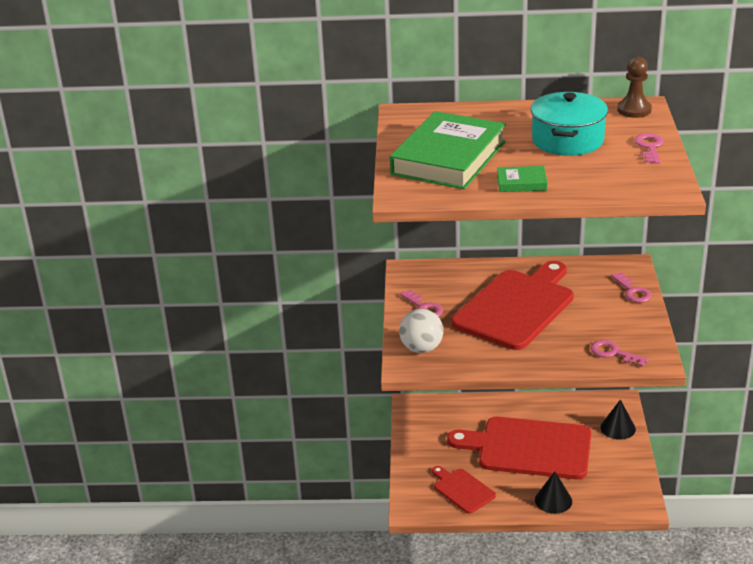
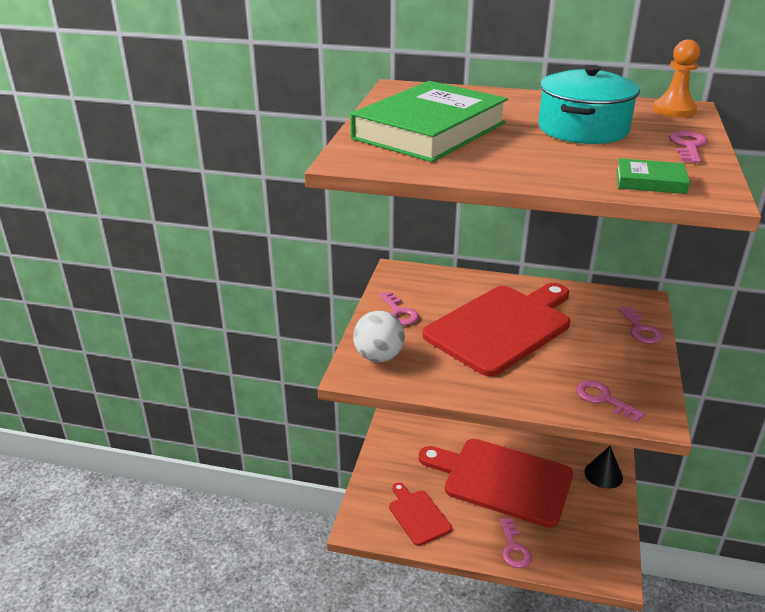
camera: 10 degrees right, 0 degrees up
green book [497,166,548,192] -> green book moved to [616,158,690,194]
black cone [535,471,572,514] -> pink key [500,518,532,568]
brown pawn [617,57,652,118] -> orange pawn [653,39,700,117]

